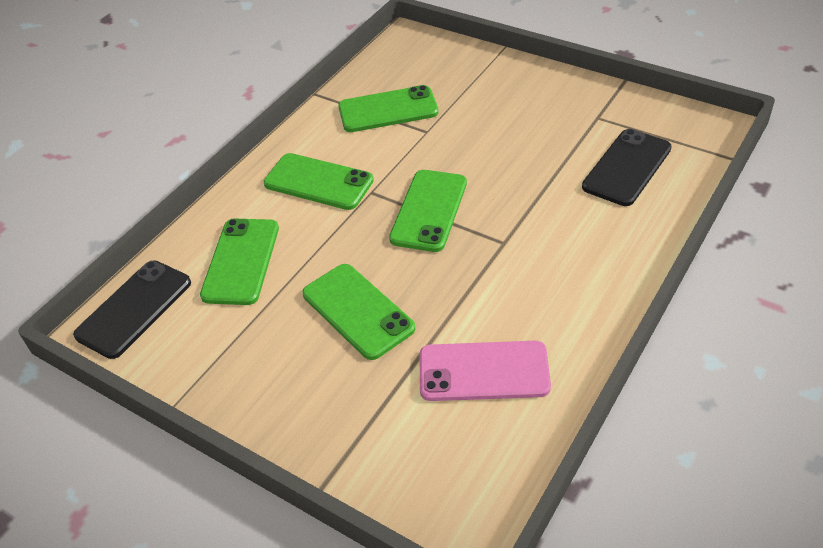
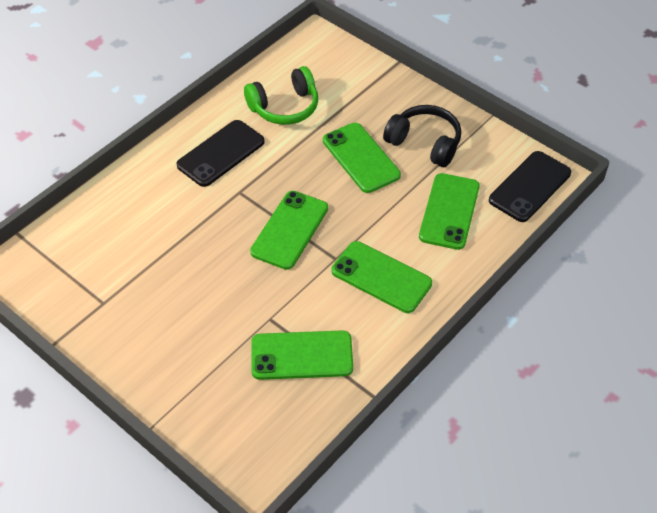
camera: 175 degrees left, 5 degrees up
pink phone [420,341,551,401] -> green headphones [244,66,318,125]
black phone [582,129,672,206] -> black phone moved to [176,120,265,187]
none -> black headphones [383,105,461,167]

